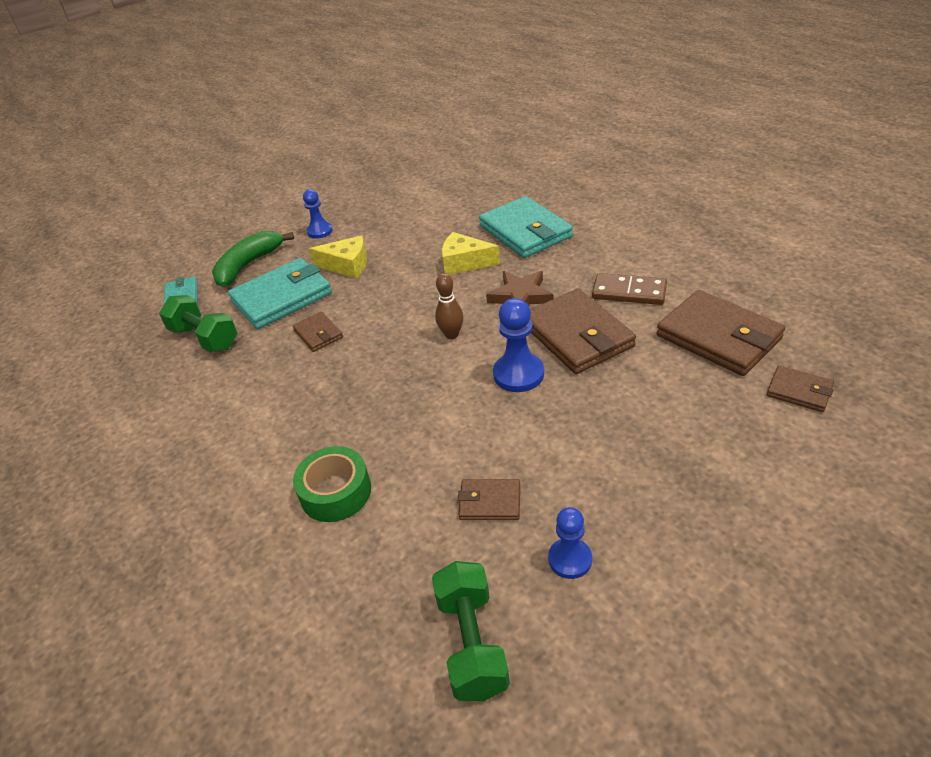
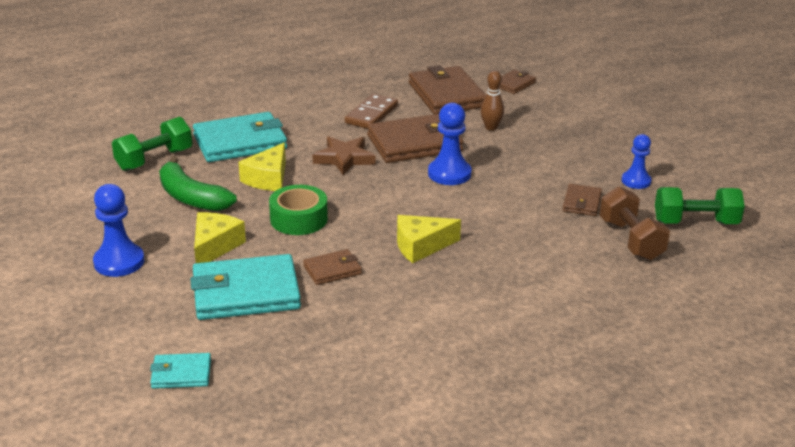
camera: 85 degrees left, 10 degrees down
green dumbbell [159,295,237,352] -> green dumbbell moved to [112,117,192,171]
green banana [212,231,294,287] -> green banana moved to [159,157,237,211]
turquoise wallet [228,258,332,329] -> turquoise wallet turned 75 degrees counterclockwise [191,254,301,320]
green tape [293,446,371,522] -> green tape moved to [269,185,328,235]
blue pawn [303,189,333,239] -> blue pawn [93,184,144,277], size x1.50
brown bowling pin [435,273,463,339] -> brown bowling pin moved to [480,70,504,131]
brown wallet [656,290,785,376] -> brown wallet turned 75 degrees counterclockwise [409,65,486,114]
none -> yellow cheese [397,215,461,263]
none -> brown dumbbell [600,186,670,260]

